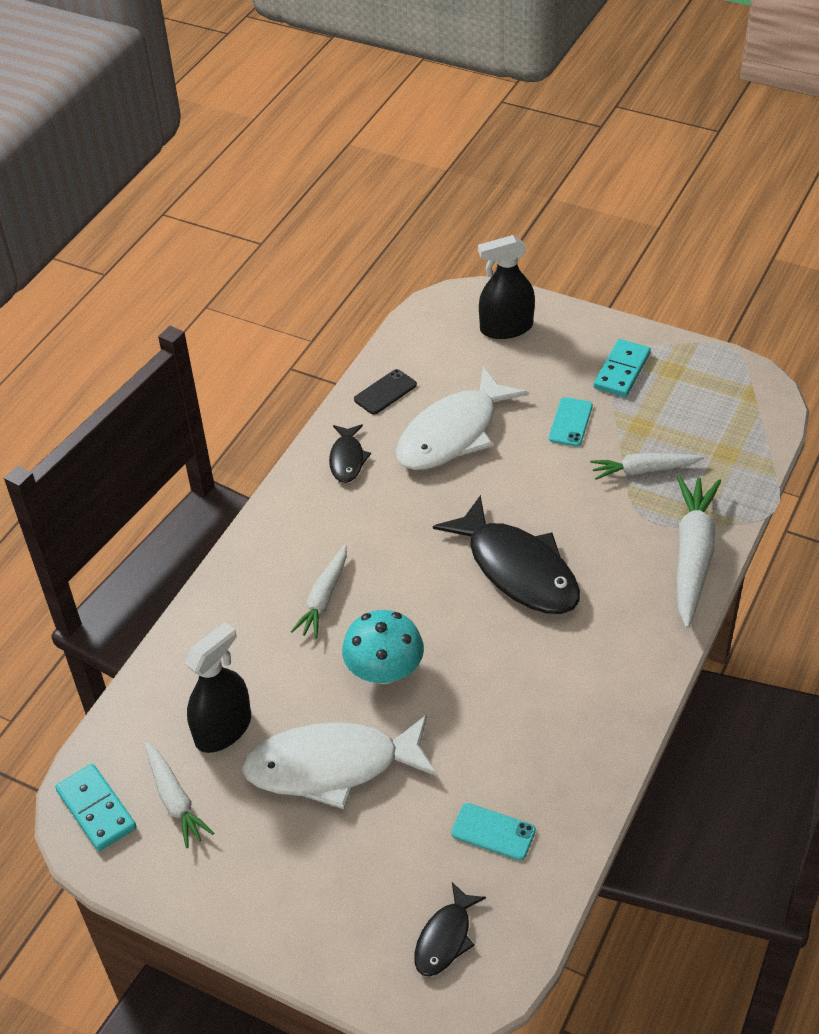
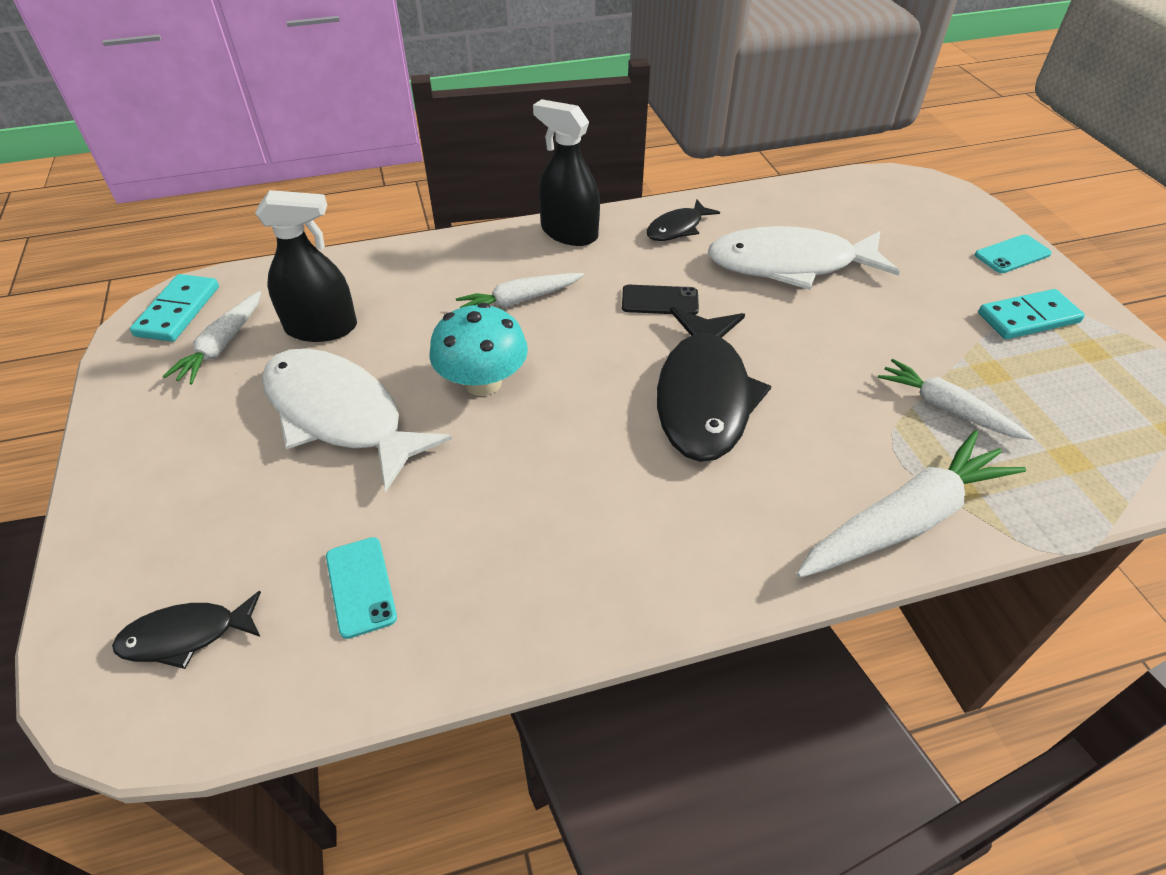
camera: 45 degrees right, 0 degrees up
black phone [354,369,417,415] -> black phone moved to [622,285,699,315]
black spray bottle [478,235,535,339] -> black spray bottle moved to [533,99,600,246]
turquoise phone [549,397,593,447] -> turquoise phone moved to [975,234,1052,273]

